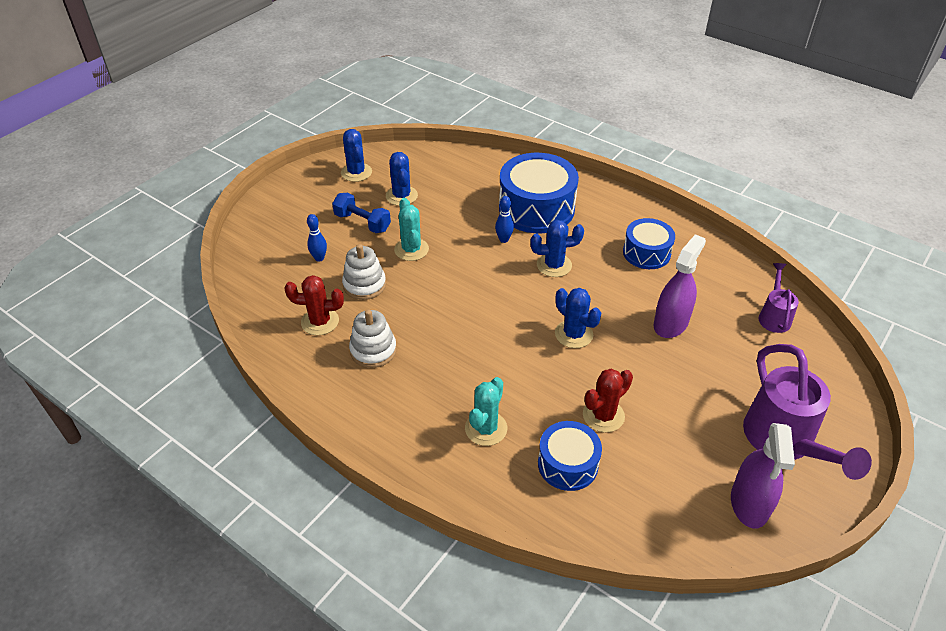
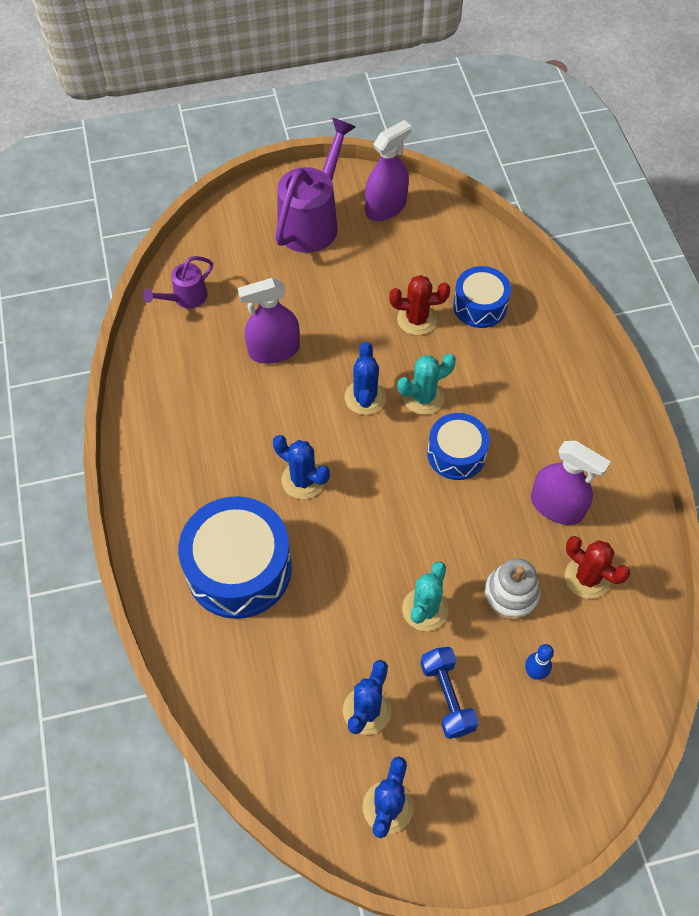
camera: 140 degrees left, 15 degrees up
white stacking toy [349,309,397,368] -> purple spray bottle [531,441,611,525]
turquoise cactus [465,377,507,446] -> turquoise cactus moved to [397,354,456,415]
blue bowling pin [495,196,514,243] -> none
blue drum [623,218,675,269] -> blue drum moved to [427,413,490,480]

